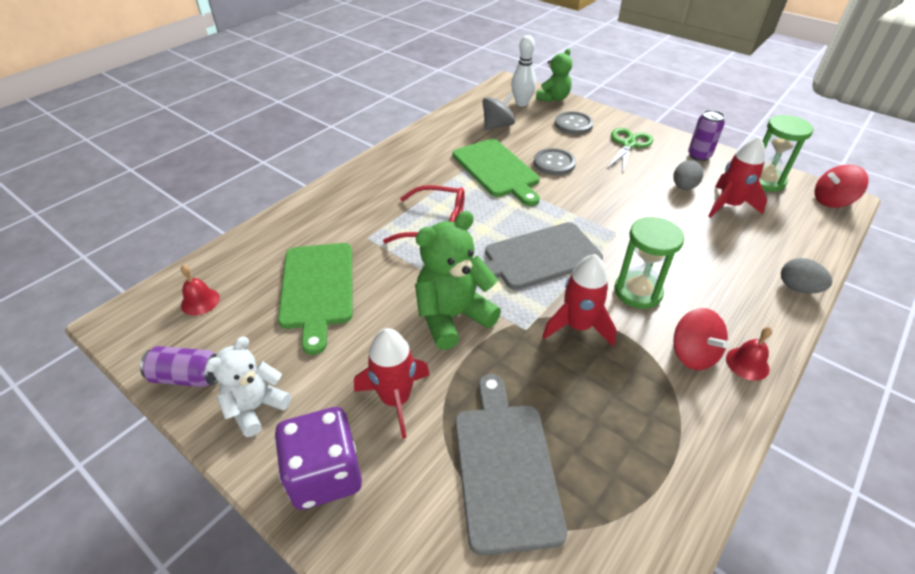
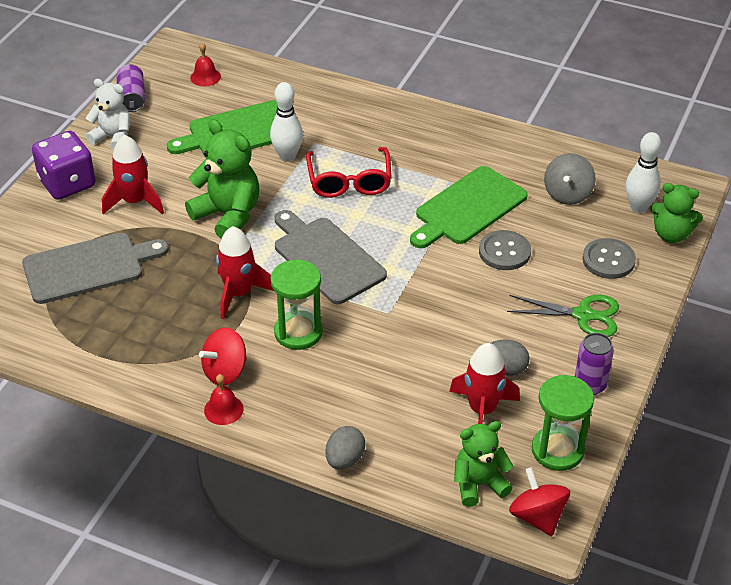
camera: 75 degrees right, 0 degrees up
grey spinning top [482,93,515,130] -> grey spinning top turned 75 degrees clockwise [544,153,596,205]
none -> white bowling pin [270,82,303,162]
none -> green teddy bear [454,421,513,507]

